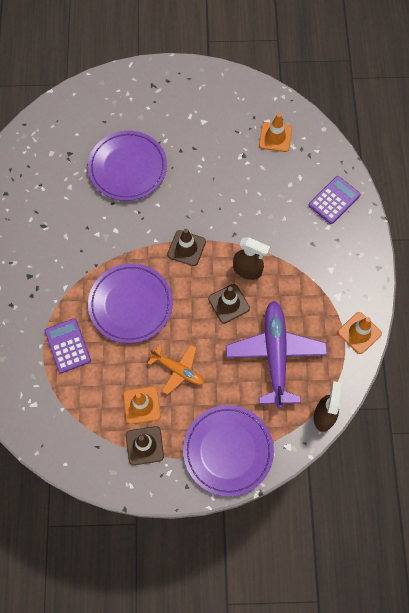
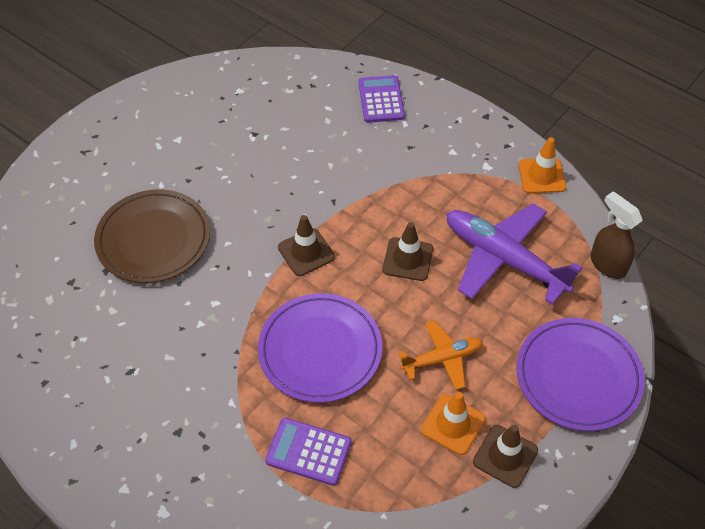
camera: 50 degrees left, 15 degrees down
purple plate [88,131,167,201] -> brown plate [94,189,210,283]
brown spray bottle [233,237,270,280] -> none
orange traffic cone [259,113,292,152] -> none

